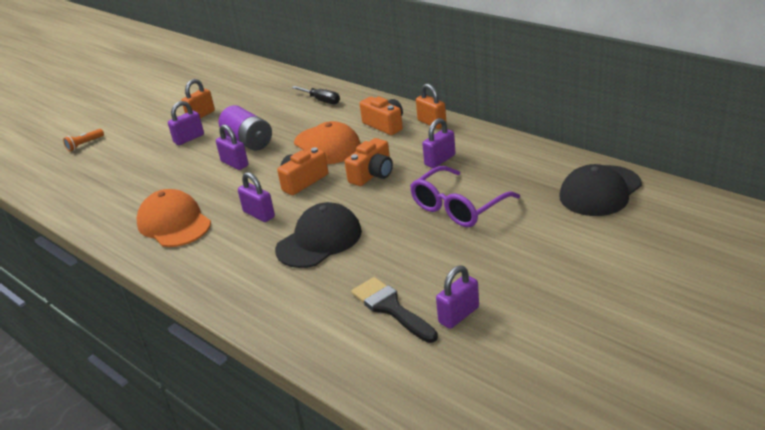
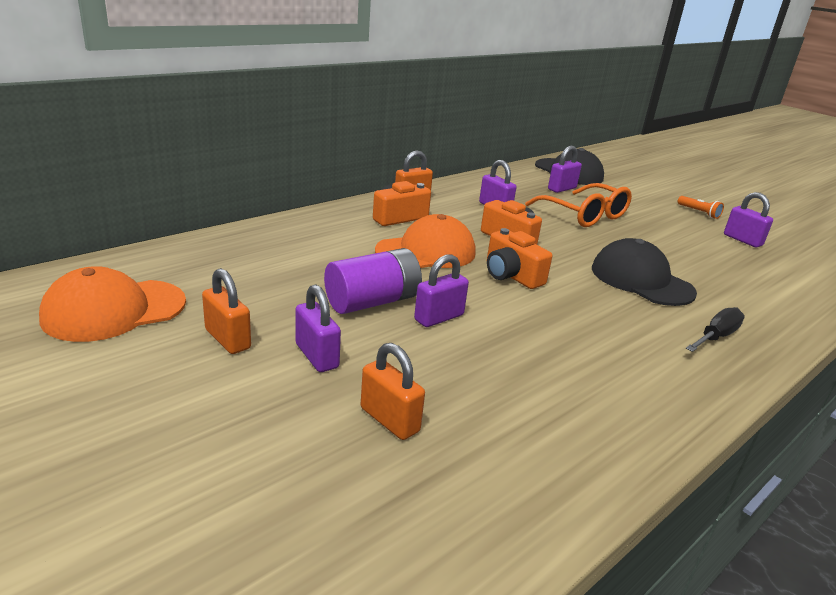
camera: 90 degrees left, 5 degrees down
orange flashlight [63,129,104,151] -> orange flashlight moved to [677,196,724,219]
orange cap [137,189,211,247] -> orange cap moved to [39,266,186,342]
purple padlock [238,172,275,222] -> purple padlock moved to [548,146,582,193]
black screwdriver [292,86,340,104] -> black screwdriver moved to [686,307,745,352]
black brush [351,277,438,343] -> none
purple glasses [410,166,520,227] -> orange glasses [525,183,632,227]
none -> orange padlock [361,343,425,440]

